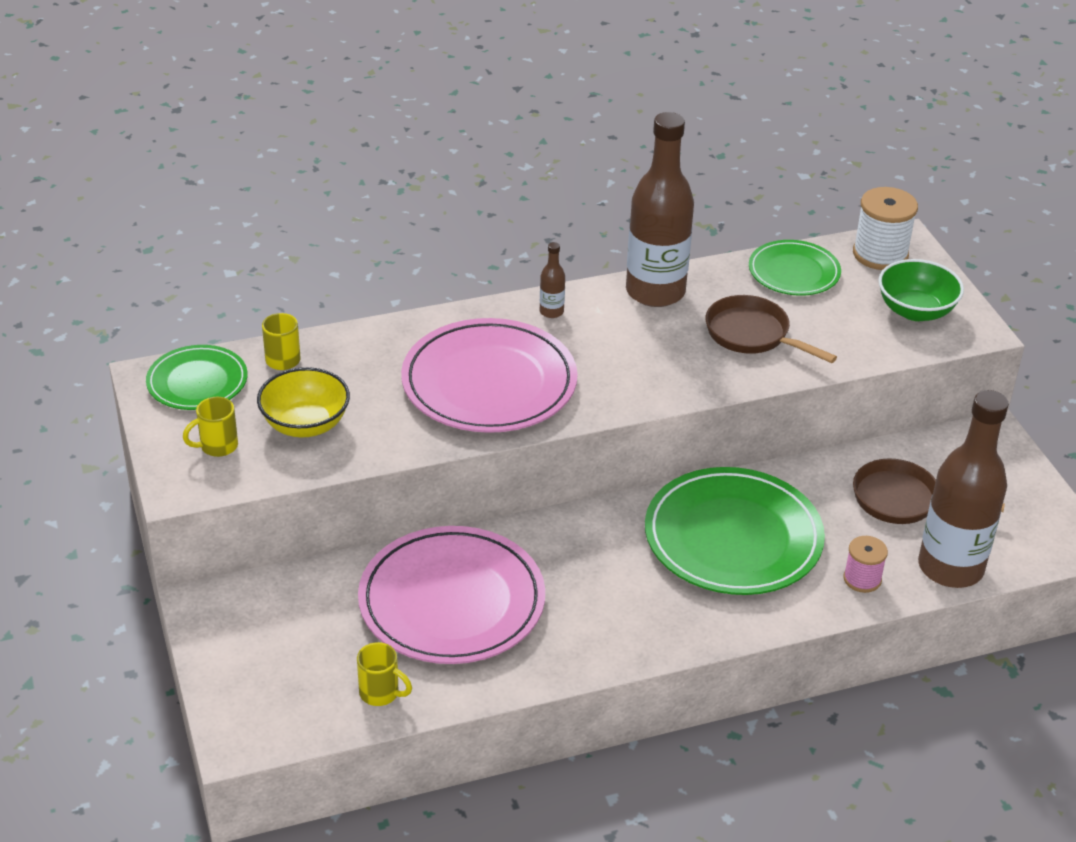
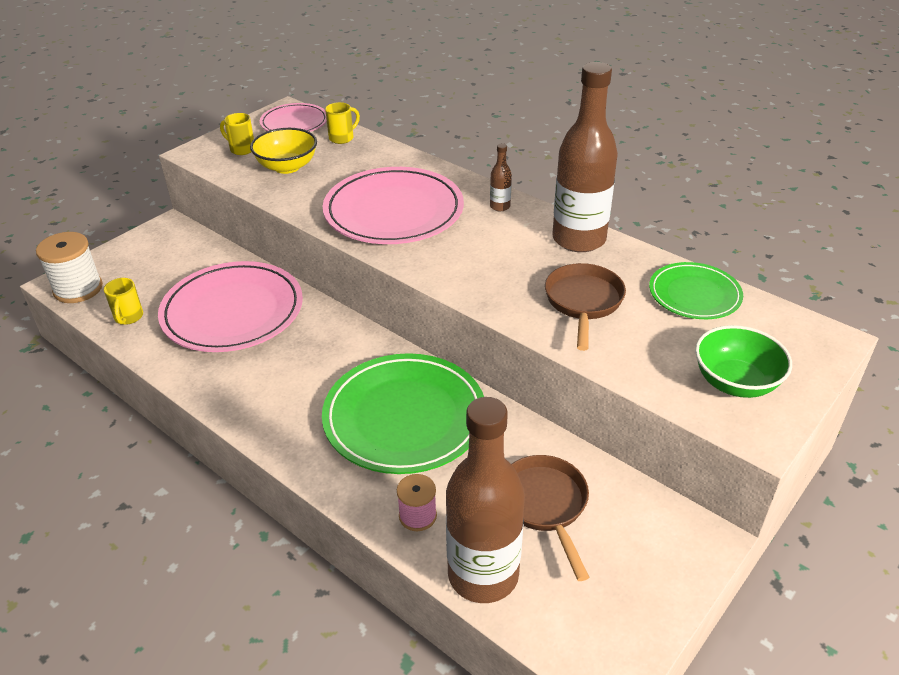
camera: 60 degrees right, 0 degrees up
green plate [146,345,248,410] -> pink plate [260,103,327,132]
white spool [853,187,918,270] -> white spool moved to [36,232,103,303]

